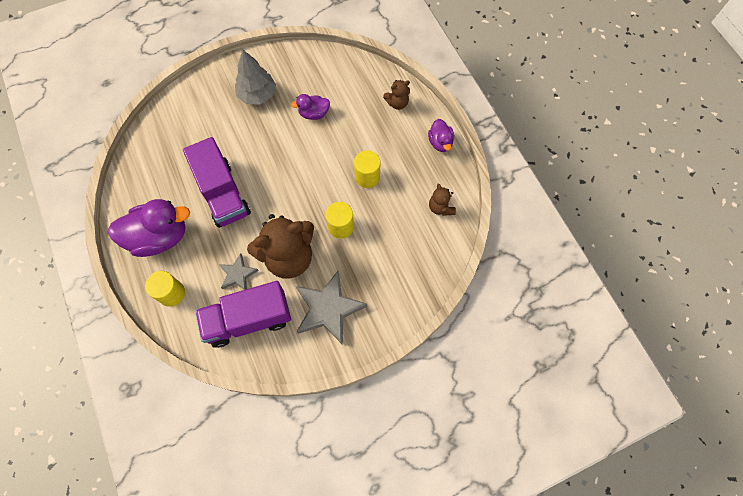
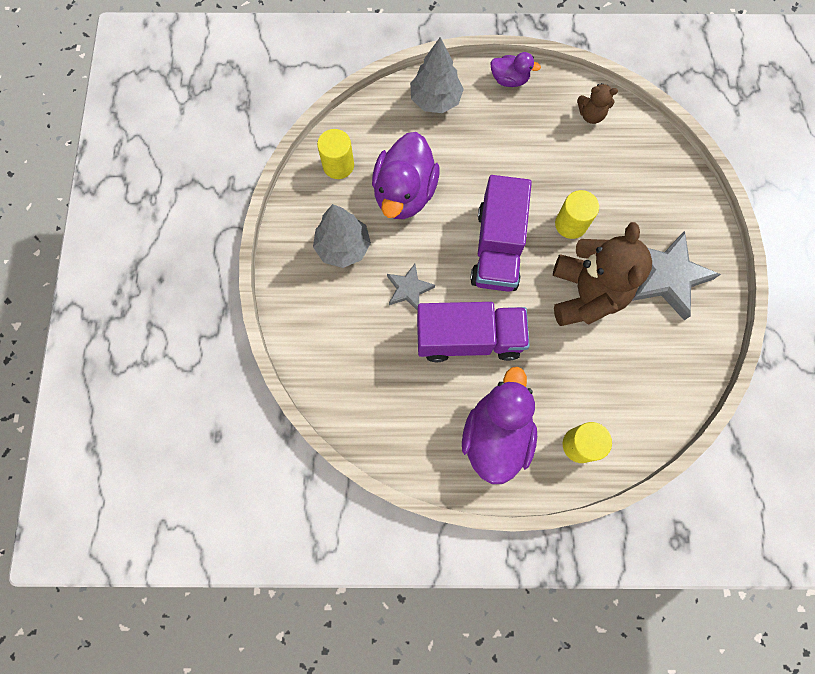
camera: 65 degrees left, 5 degrees up
purple truck [195,281,291,348] -> purple truck moved to [470,175,532,292]
grey star [218,253,259,290] -> grey star moved to [387,264,435,311]
purple duck [291,94,330,120] -> purple duck [372,132,440,219], size x1.93
yellow cylinder [354,150,380,188] -> yellow cylinder moved to [317,129,354,179]
brown teddy bear [383,80,410,110] -> grey tree [410,37,464,113]

